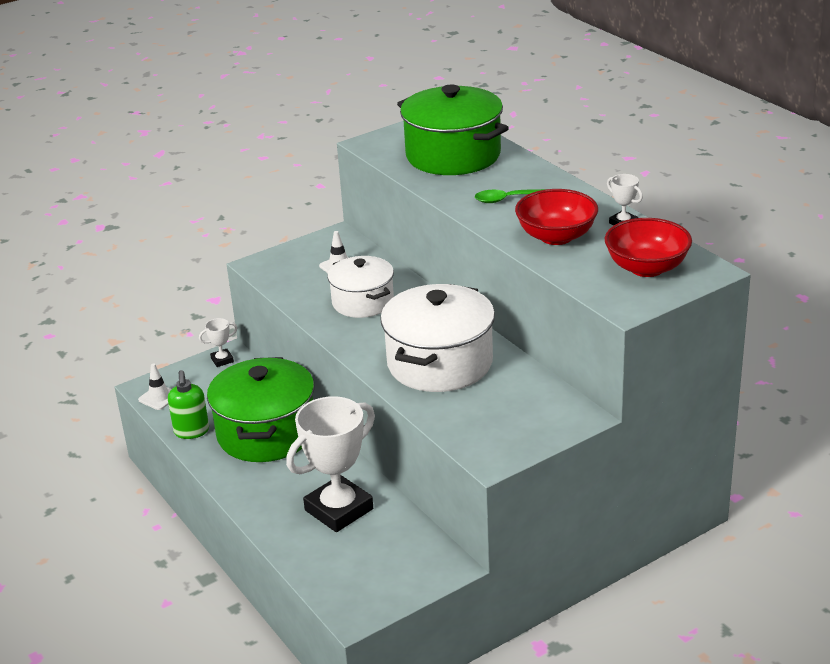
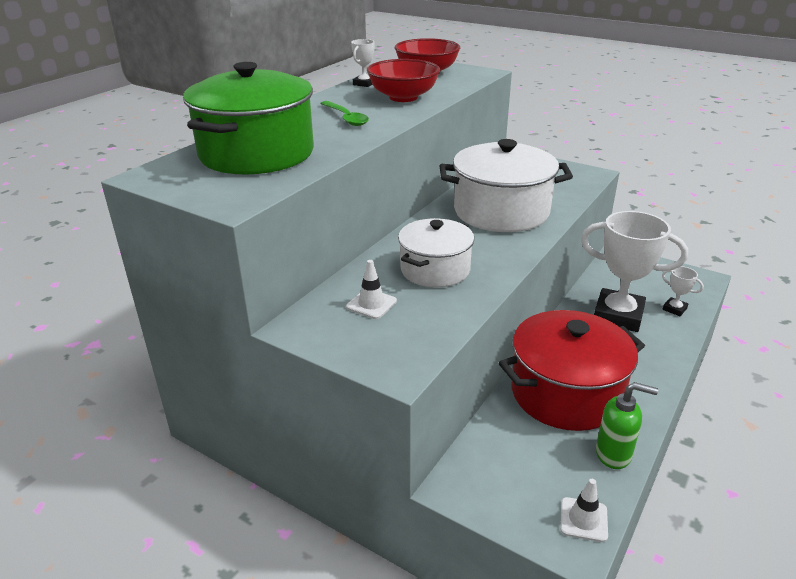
camera: 115 degrees left, 0 degrees up
green soap dispenser [168,370,209,439] -> green soap dispenser turned 45 degrees clockwise [596,382,658,469]
white trophy [199,318,237,367] -> white trophy moved to [662,266,704,316]
green pot [207,357,315,462] -> red pot [499,310,645,431]

